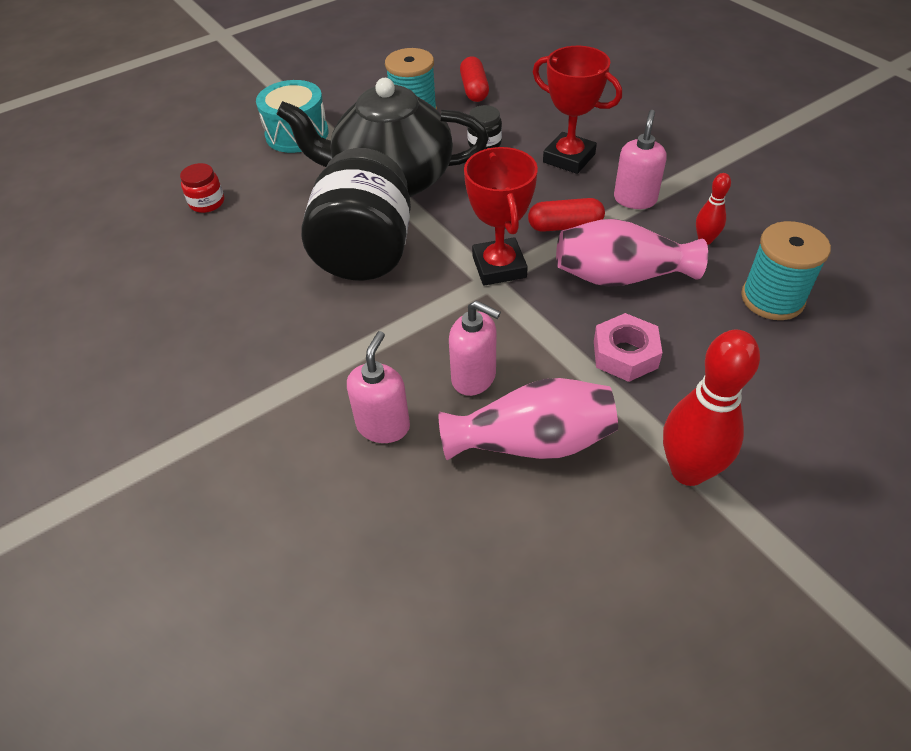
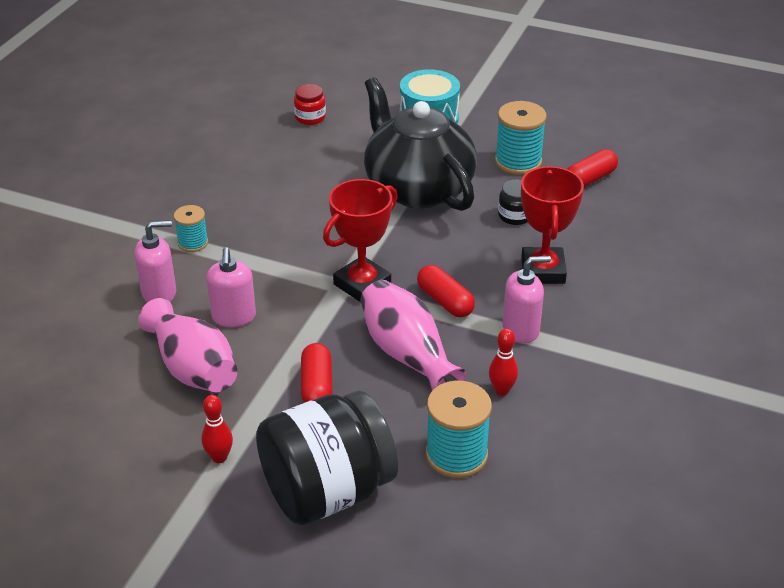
camera: 55 degrees right, 10 degrees down
black jar [301,148,411,281] -> black jar moved to [256,391,398,525]
pink nut [594,313,663,382] -> red capsule [301,343,333,403]
red bowling pin [663,329,760,486] -> red bowling pin [201,395,233,463], size x0.51
none -> turquoise spool [174,205,208,252]

